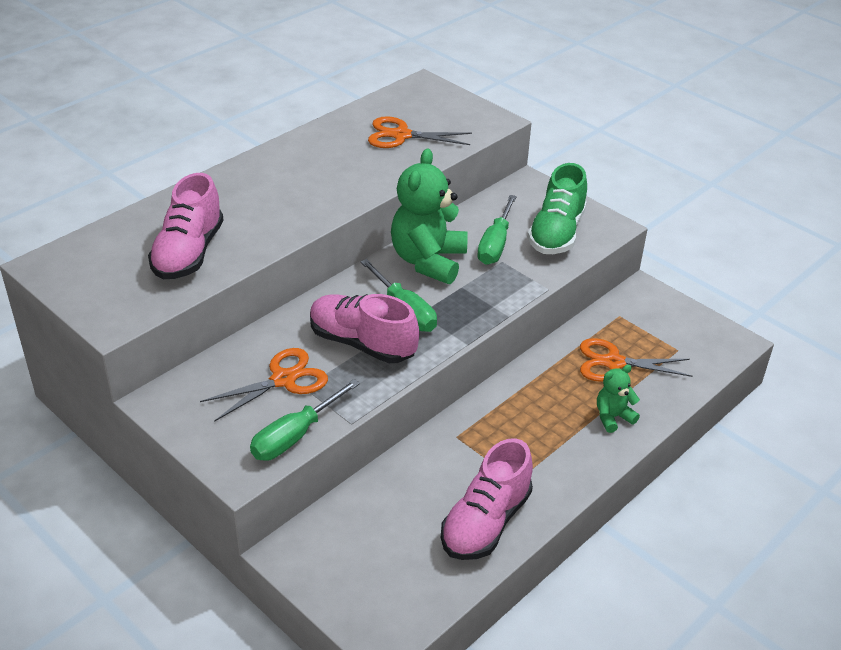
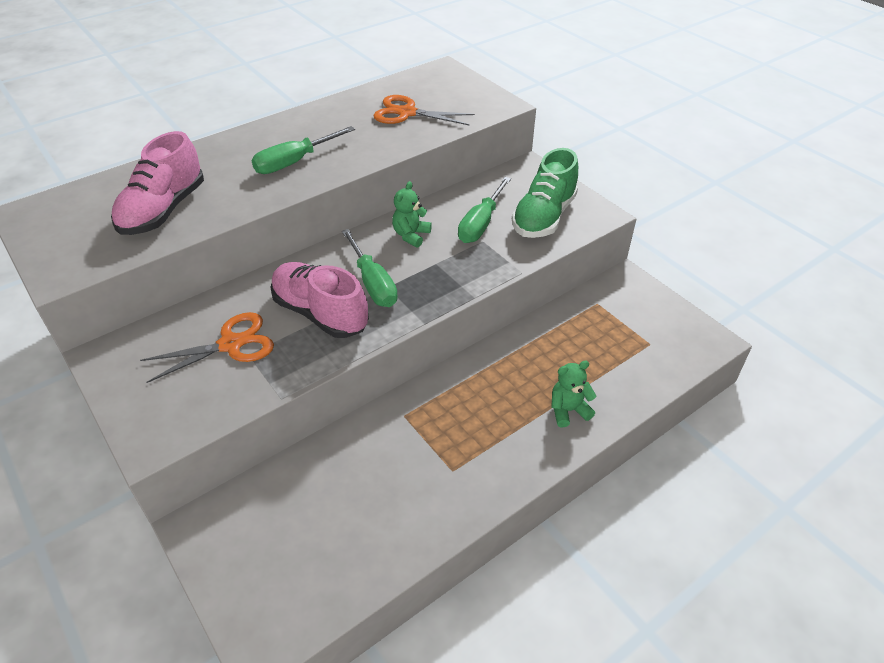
camera: 10 degrees right, 5 degrees up
green screwdriver [250,379,360,461] -> green screwdriver moved to [251,126,355,174]
green teddy bear [391,148,467,284] -> green teddy bear [392,181,432,247], size x0.50
pink shoe [441,438,533,560] -> none
orange scissors [580,338,692,382] -> none

